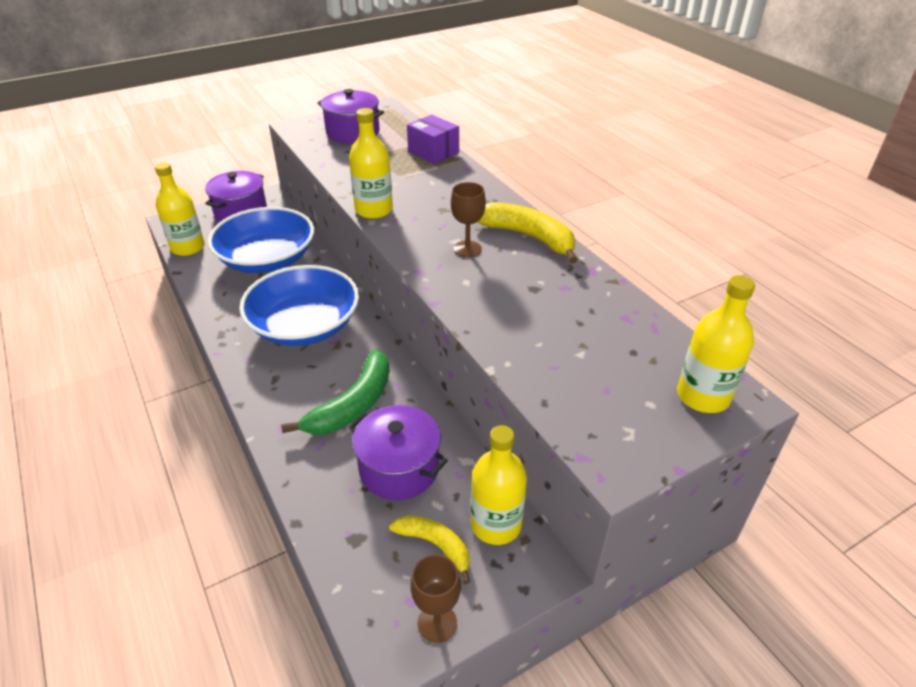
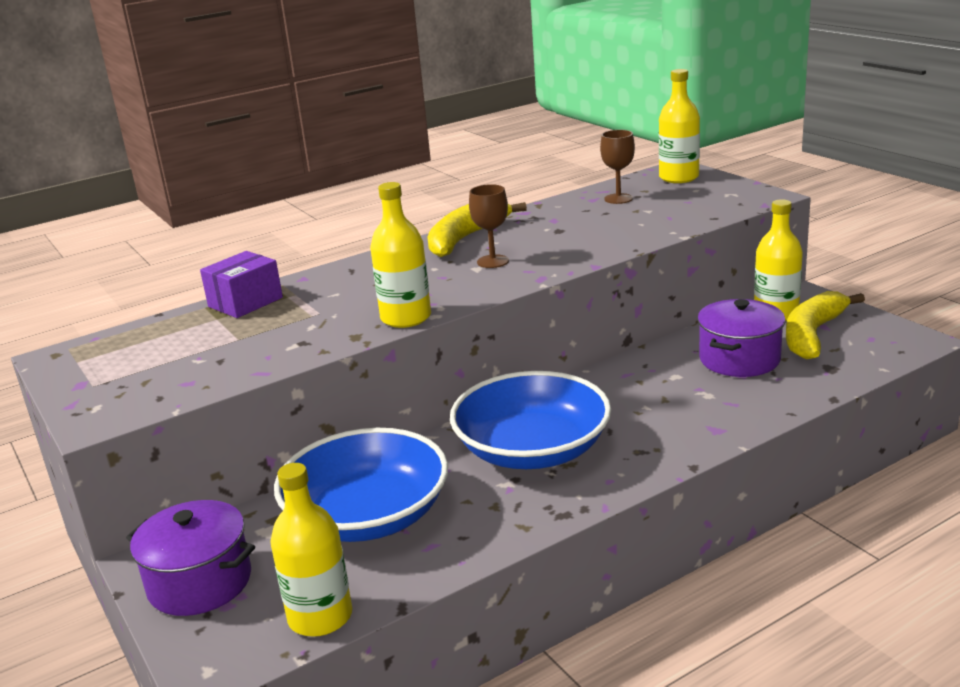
camera: 90 degrees left, 15 degrees down
green banana [281,349,389,435] -> none
purple pot [317,89,384,143] -> none
yellow banana [389,515,470,584] -> yellow banana [786,291,865,360], size x1.64
brown goblet [410,554,461,643] -> brown goblet moved to [600,130,635,204]

